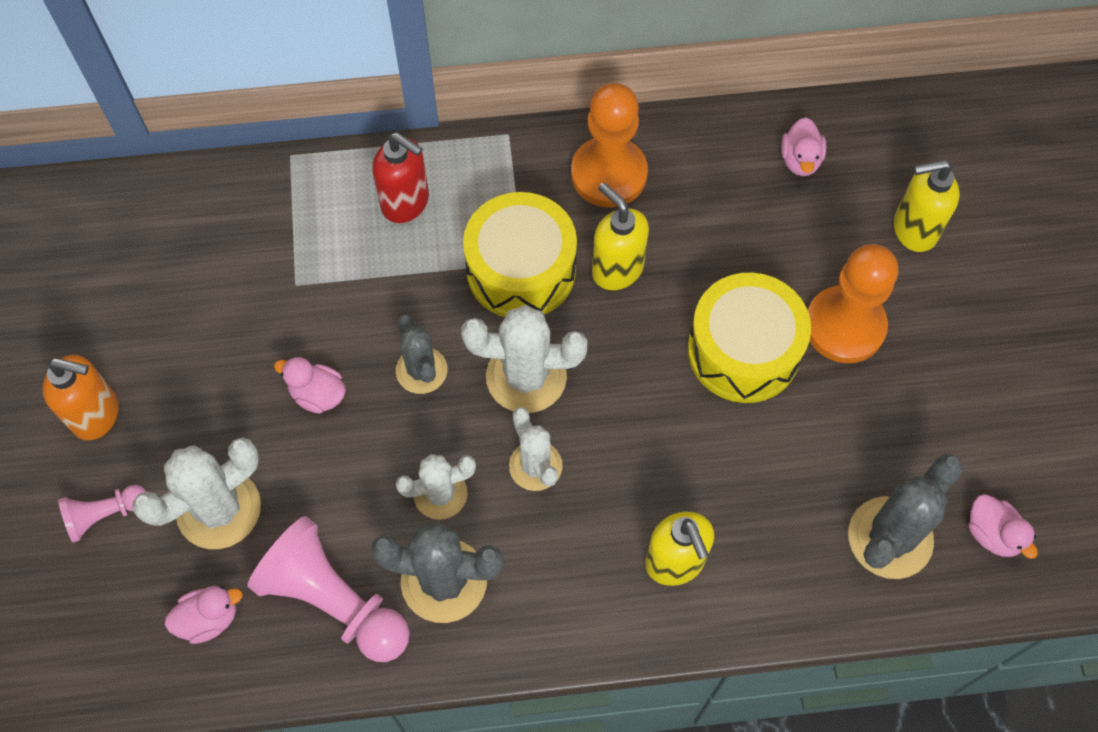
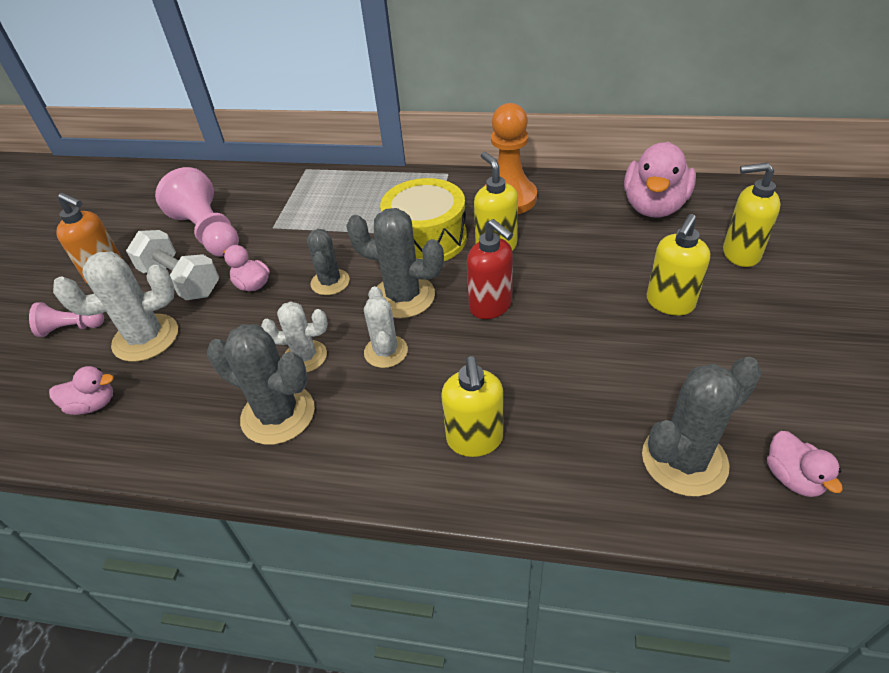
camera: 20 degrees right, 20 degrees down
pink pawn [247,516,410,662] -> pink pawn moved to [155,167,239,257]
red soap dispenser [372,132,429,223] -> red soap dispenser moved to [467,219,513,319]
white cactus [461,305,588,413] -> grey cactus [346,208,444,318]
yellow drum [688,273,811,403] -> none
pink duck [781,117,827,176] -> pink duck [624,142,696,218], size x1.98
orange pawn [808,244,898,363] -> yellow soap dispenser [647,214,710,316]
none -> white dumbbell [126,230,219,300]

